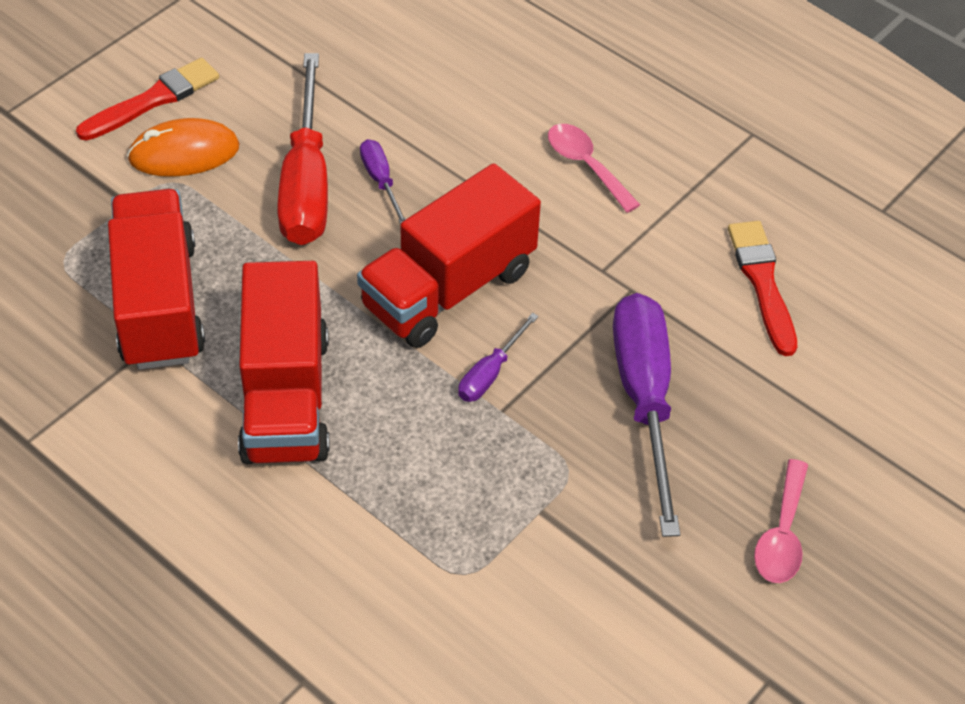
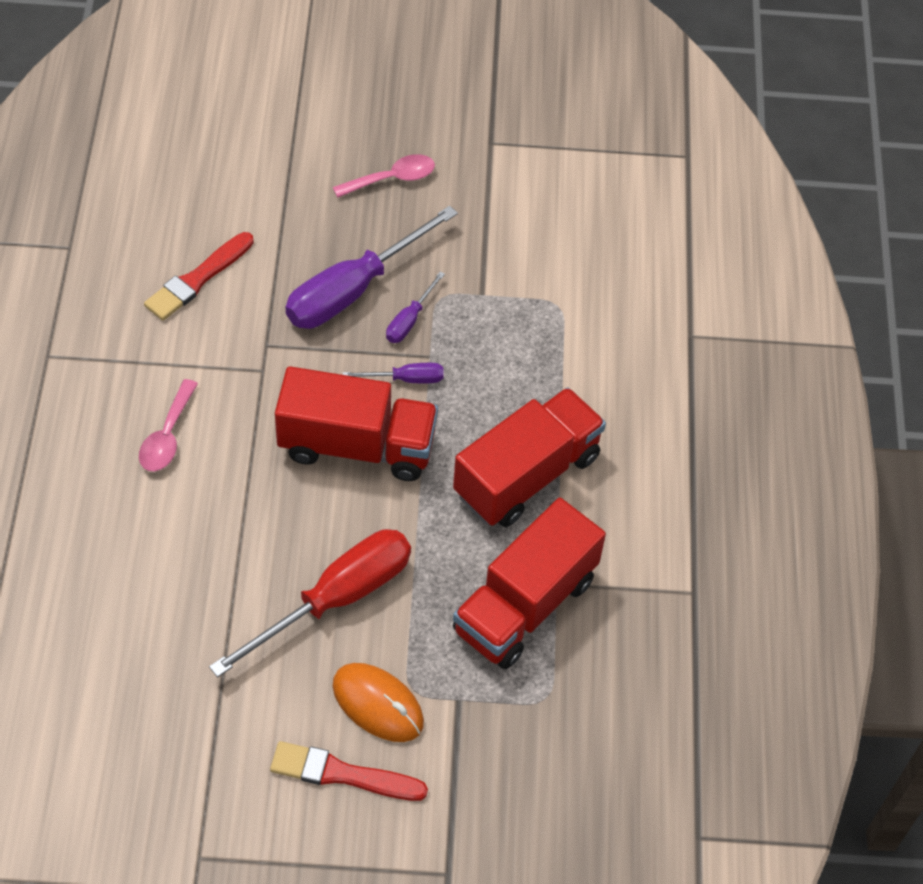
camera: 130 degrees left, 5 degrees up
purple screwdriver [360,139,406,224] -> purple screwdriver moved to [386,271,445,343]

